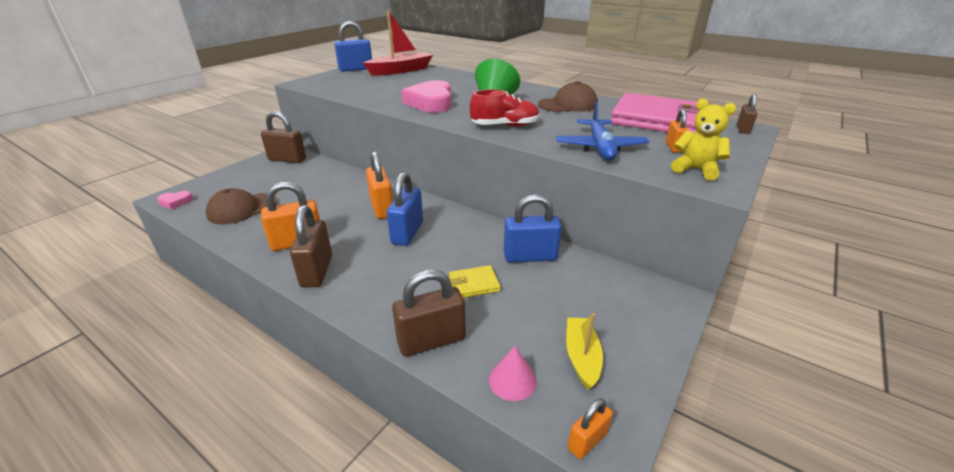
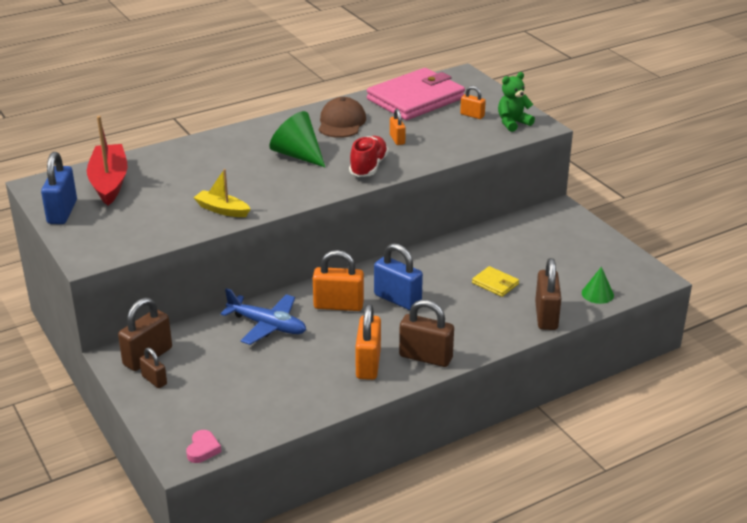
camera: 65 degrees left, 0 degrees up
brown cap [206,188,278,224] -> none
pink heart [401,80,451,113] -> none
yellow wallet [449,265,501,298] -> yellow wallet turned 60 degrees counterclockwise [472,266,519,297]
pink cone [489,346,537,401] -> green cone [582,267,614,304]
blue padlock [504,194,562,263] -> none
blue plane [556,102,649,160] -> blue plane moved to [220,288,306,345]
yellow boat [566,313,603,390] -> yellow boat moved to [193,169,250,217]
orange padlock [568,399,613,459] -> orange padlock moved to [390,109,406,145]
yellow teddy bear [671,99,736,181] -> green teddy bear [498,72,535,132]
brown padlock [737,94,757,134] -> brown padlock moved to [139,348,167,388]

